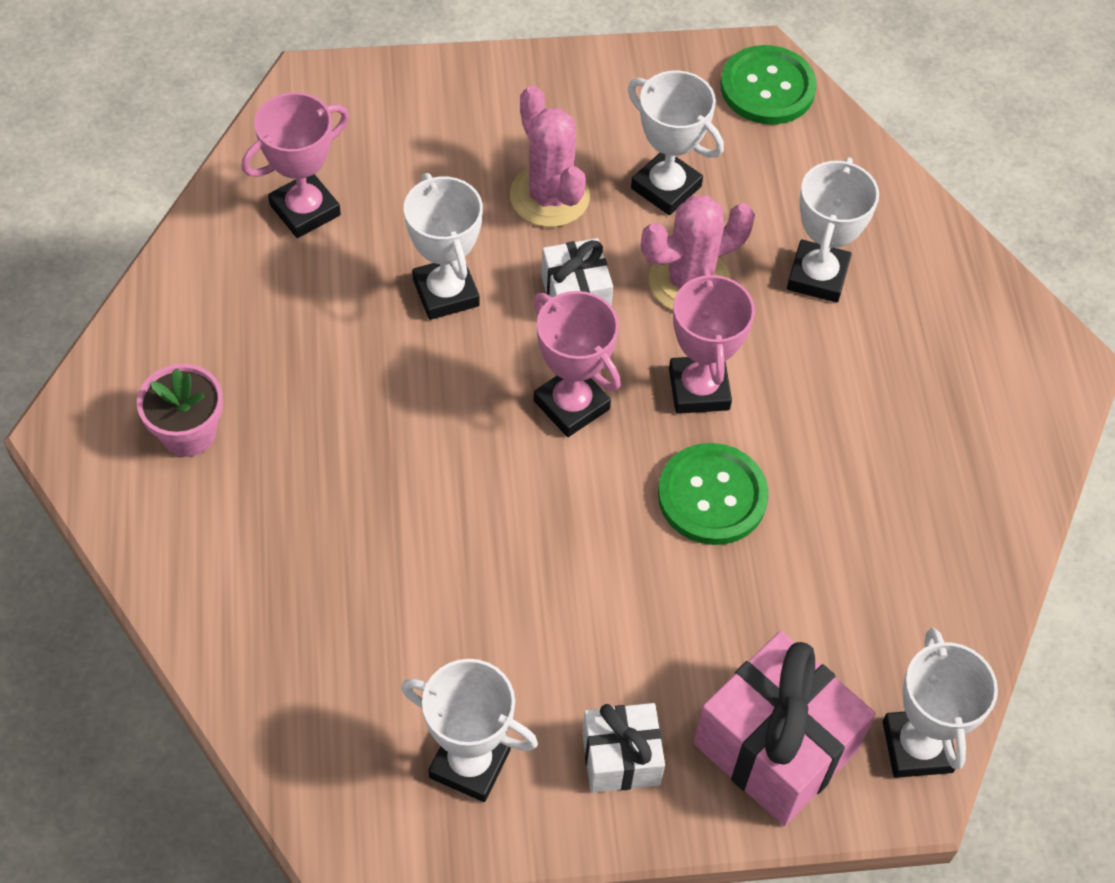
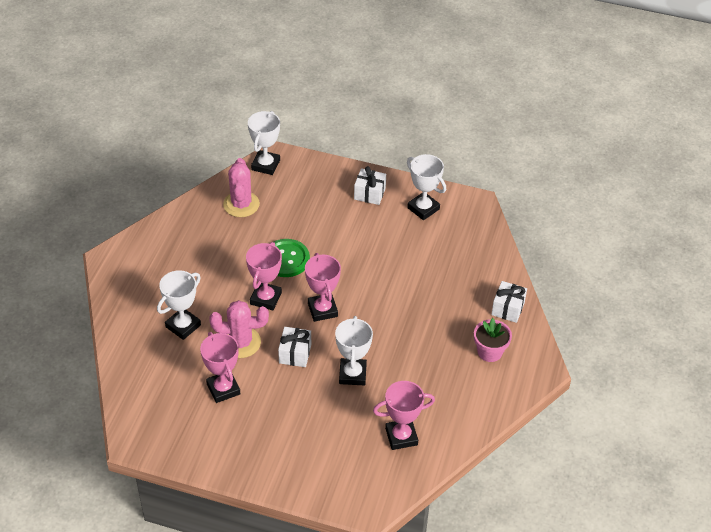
camera: 155 degrees left, 10 degrees down
pink cactus [510,85,590,227] -> pink cactus moved to [223,158,260,217]
white trophy [628,70,724,215] -> pink trophy [200,332,240,403]
pink gift [693,631,876,826] -> none
green button [721,45,817,125] -> none
none -> white gift [491,281,527,323]

